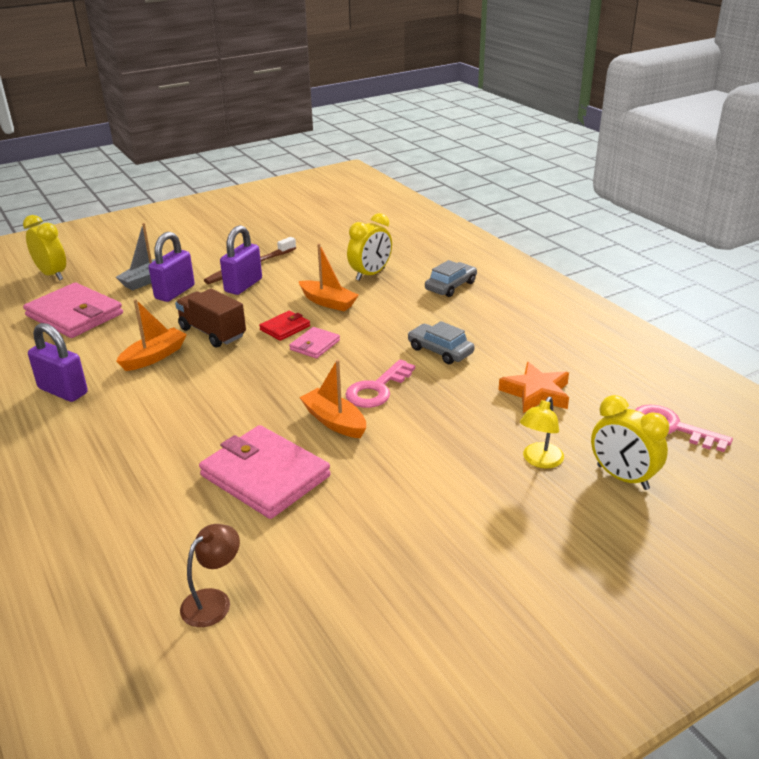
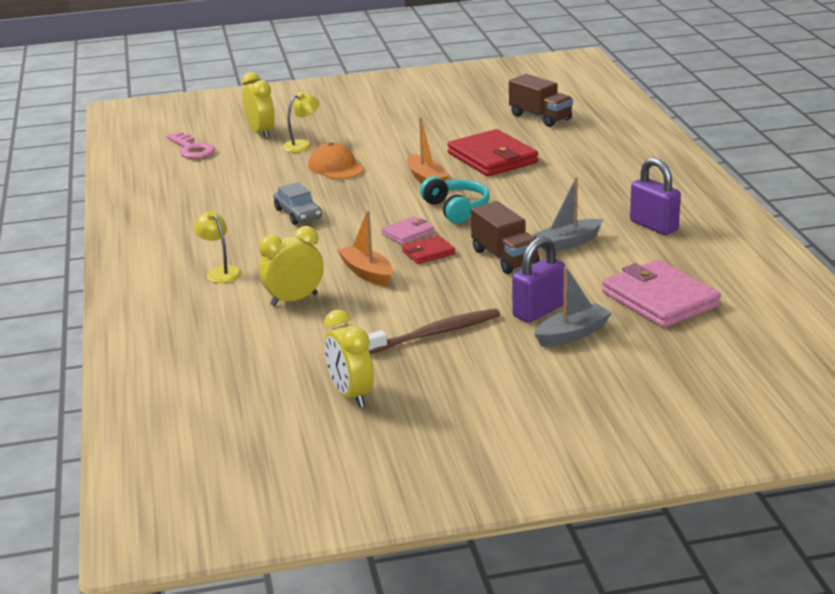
camera: 160 degrees left, 5 degrees down
yellow clock [23,215,66,280] -> yellow clock moved to [324,310,374,407]
orange boat [116,299,187,371] -> grey boat [532,177,603,252]
brown lamp [180,524,240,627] -> brown truck [509,74,573,127]
pink wallet [199,425,331,519] -> red wallet [447,129,538,176]
purple padlock [220,225,262,295] -> none
pink key [345,359,415,408] -> none
grey car [425,260,477,297] -> yellow lamp [194,211,242,283]
orange star [499,362,569,413] -> none
none -> orange cap [308,142,364,179]
none -> turquoise headphones [420,176,490,224]

